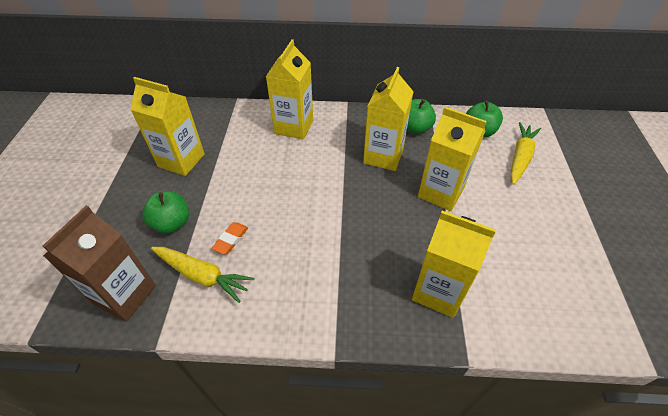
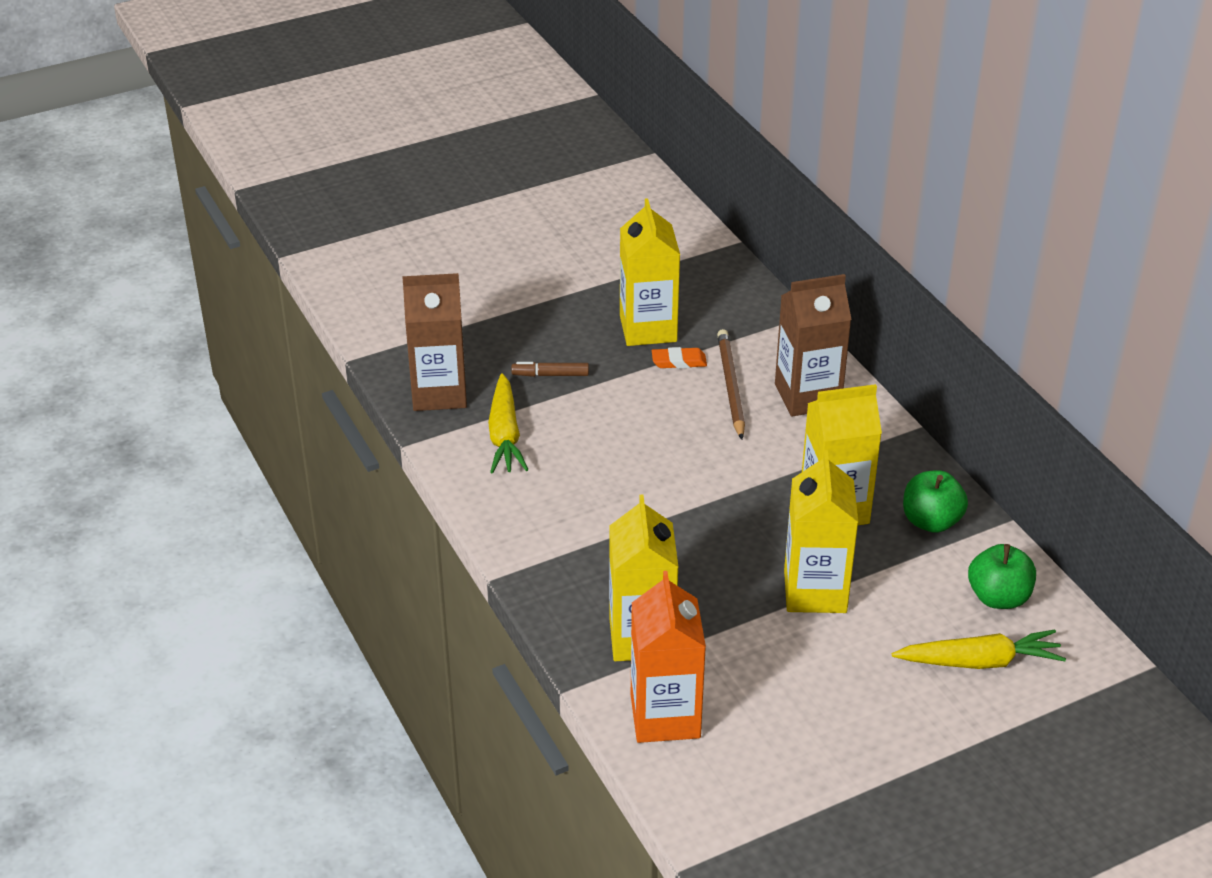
camera: 60 degrees right, 10 degrees down
green apple [142,191,189,234] -> brown marker [511,362,589,377]
orange eraser [211,222,248,254] -> orange eraser moved to [652,347,707,368]
yellow carton [266,39,313,140] -> brown carton [775,274,852,416]
none -> orange carton [631,571,706,743]
none -> brown pencil [717,329,745,440]

